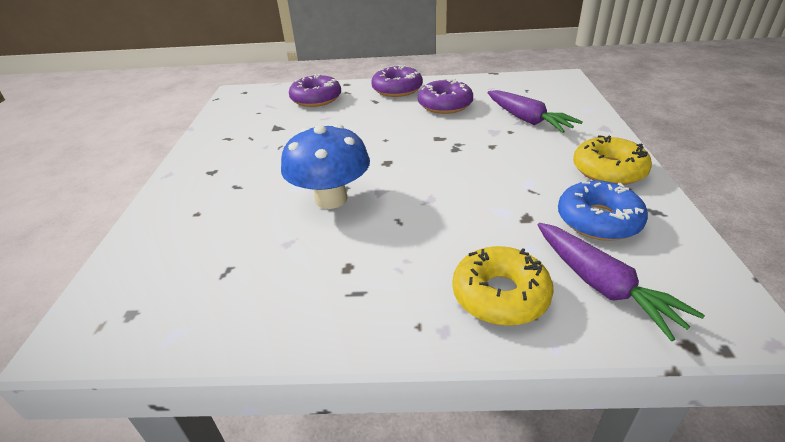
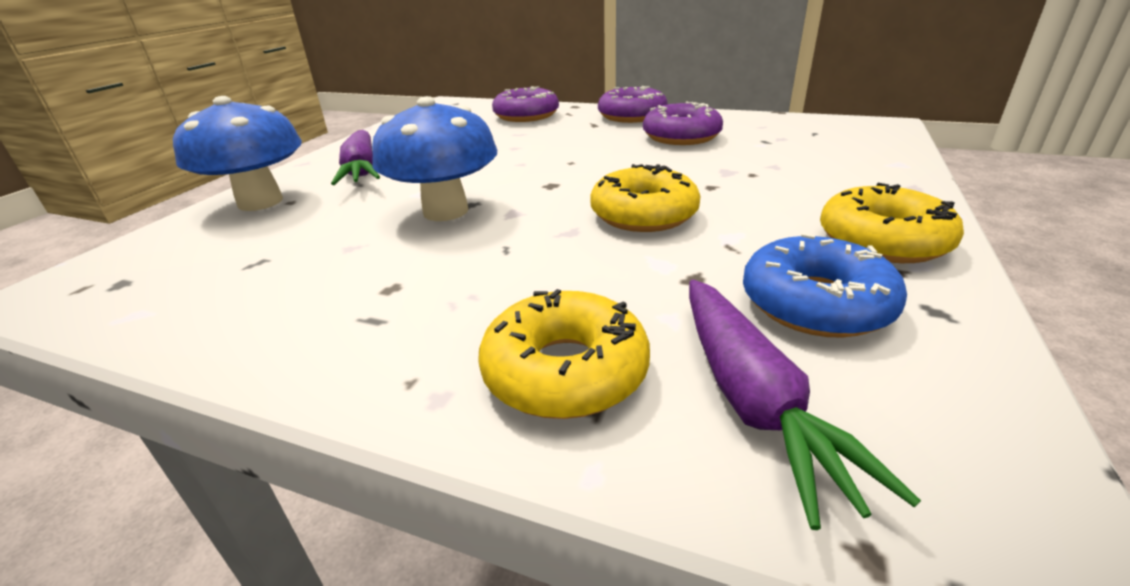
camera: 20 degrees right, 5 degrees down
purple carrot [487,90,583,133] -> purple carrot moved to [331,130,380,185]
none -> blue mushroom [173,96,302,211]
none -> yellow donut [590,164,701,232]

